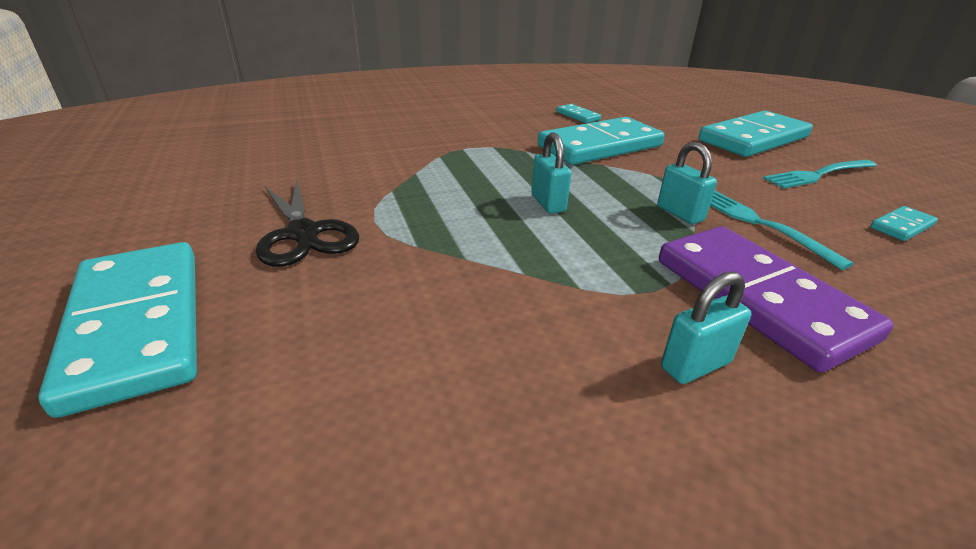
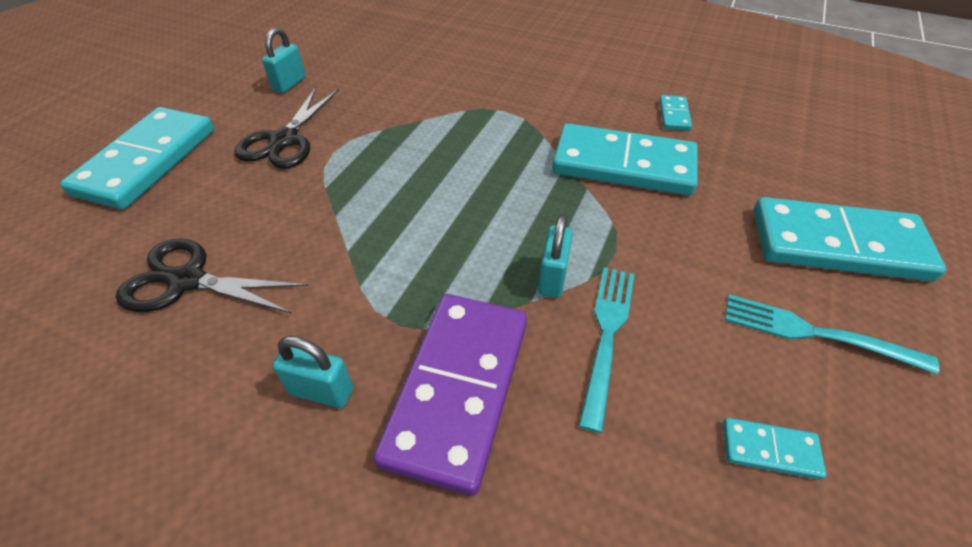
camera: 45 degrees right, 15 degrees up
turquoise padlock [531,132,571,214] -> turquoise padlock moved to [262,28,306,93]
none -> black scissors [116,239,308,314]

